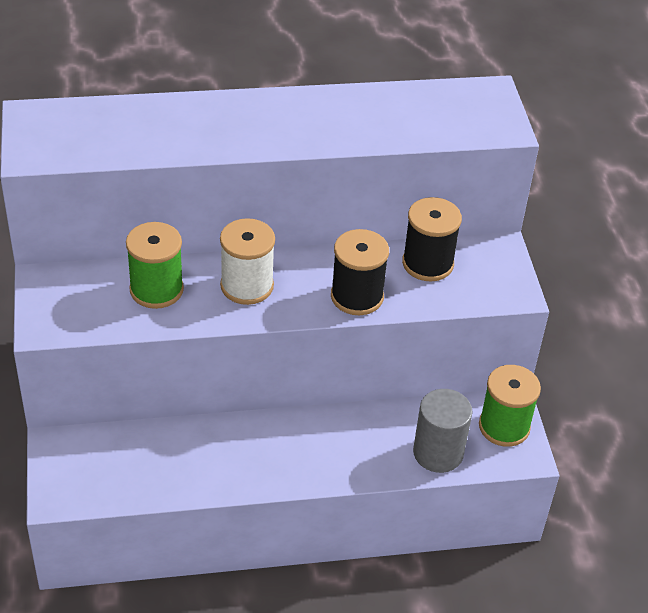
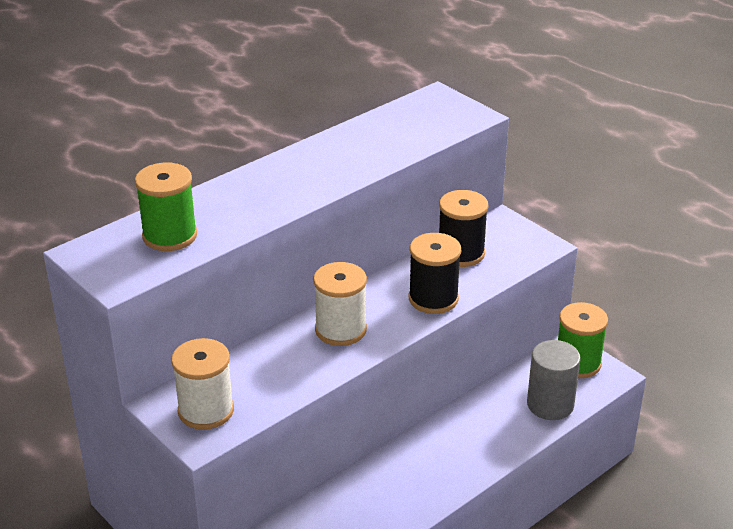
camera: 30 degrees left, 10 degrees down
green spool [126,222,184,309] -> green spool moved to [135,163,197,251]
none -> white spool [171,338,234,430]

